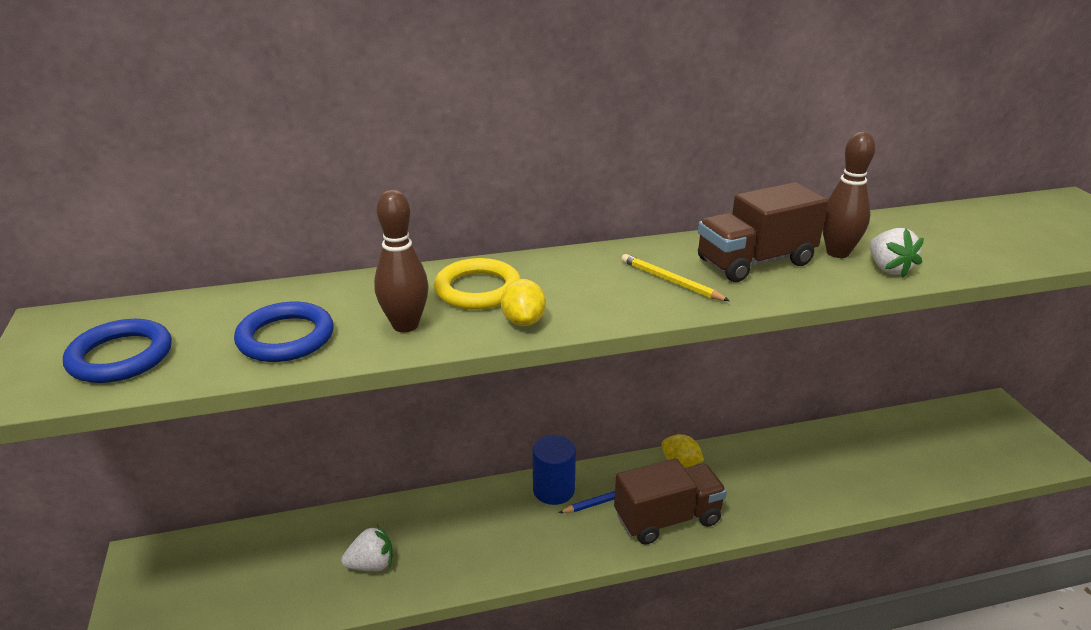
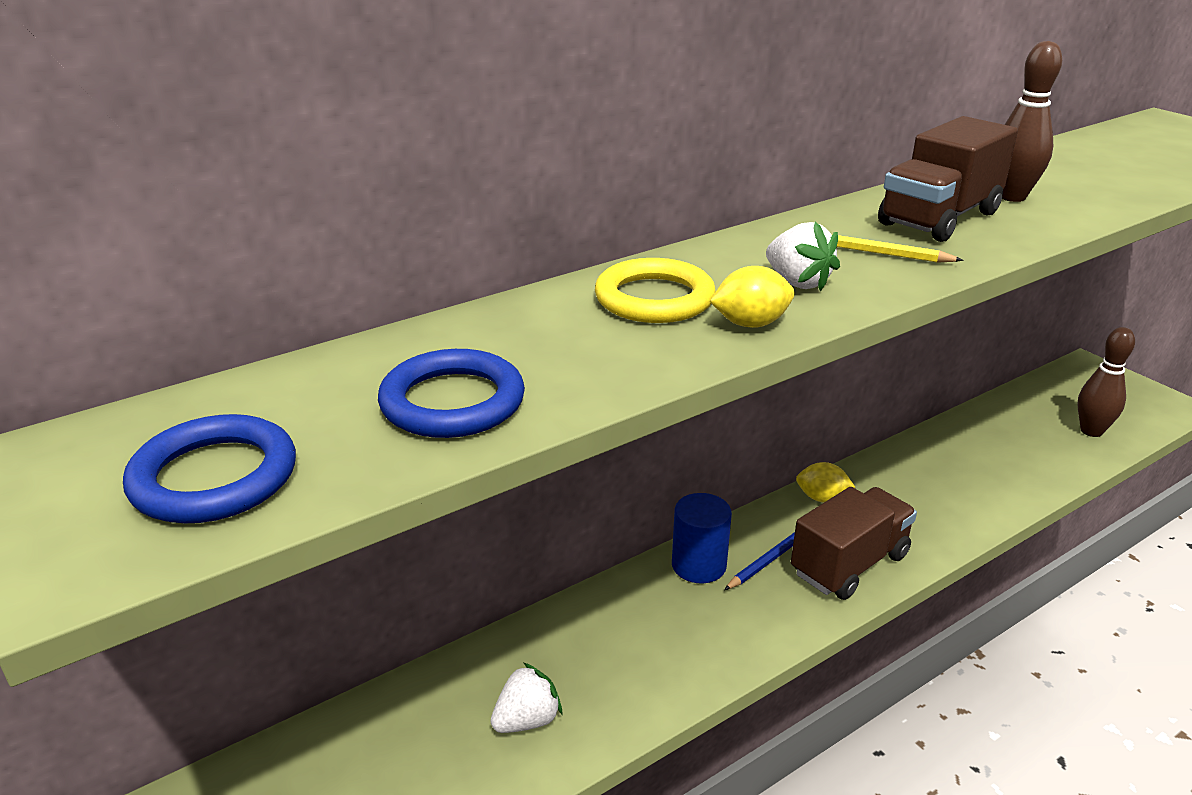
camera: 20 degrees left, 0 degrees up
brown bowling pin [374,190,429,332] -> brown bowling pin moved to [1077,327,1135,437]
yellow lemon [501,279,546,326] -> yellow lemon turned 75 degrees counterclockwise [709,266,795,328]
white strawberry [870,228,924,278] -> white strawberry moved to [766,222,840,291]

